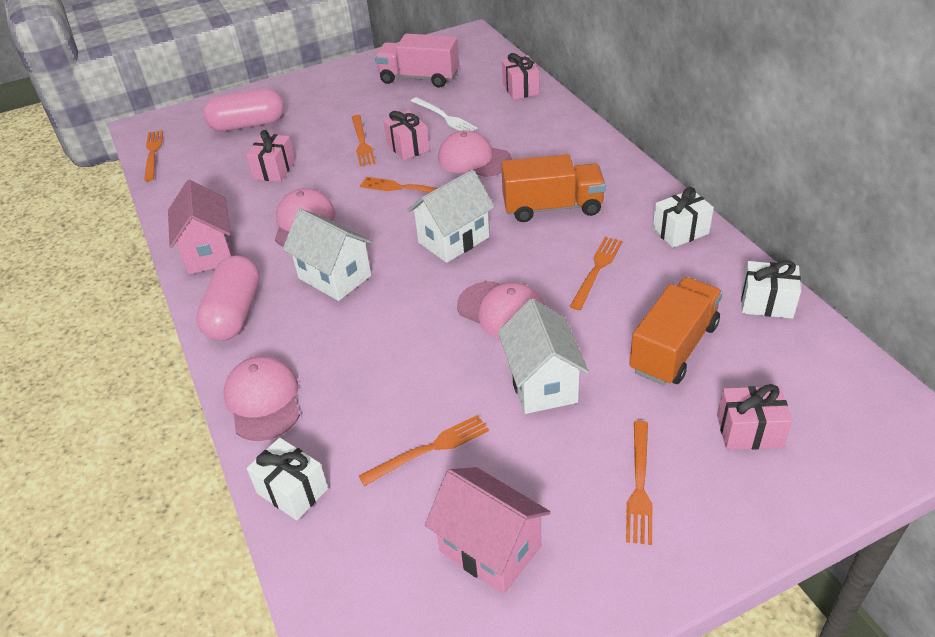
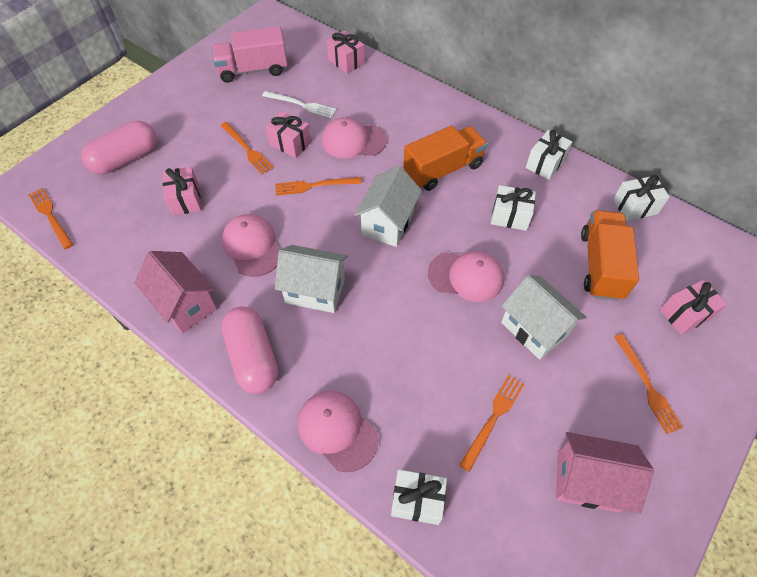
camera: 30 degrees left, 15 degrees up
orange fork [570,237,622,310] -> white gift [491,185,536,231]

